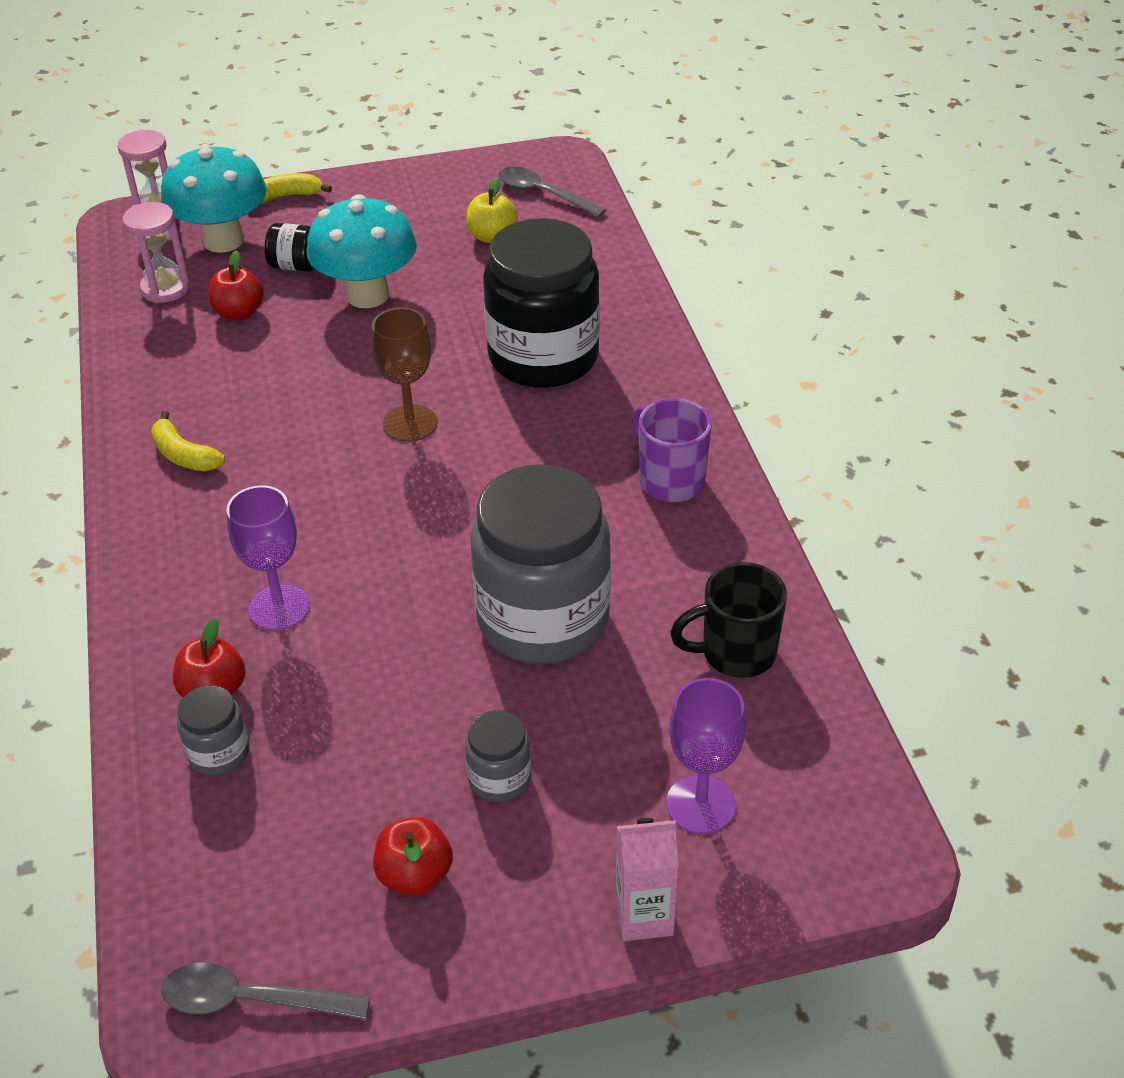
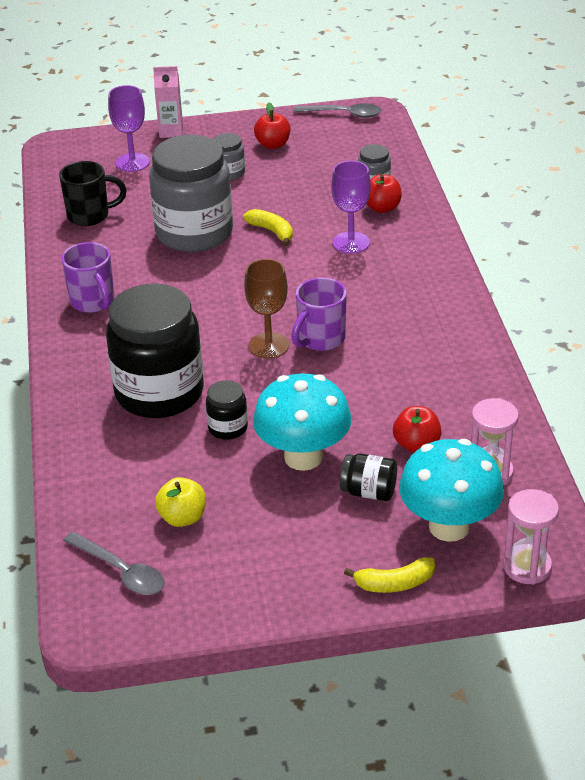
camera: 175 degrees left, 5 degrees down
yellow banana [151,411,225,471] -> yellow banana moved to [243,209,293,246]
none -> black jar [206,380,248,440]
none -> purple mug [291,278,347,351]

